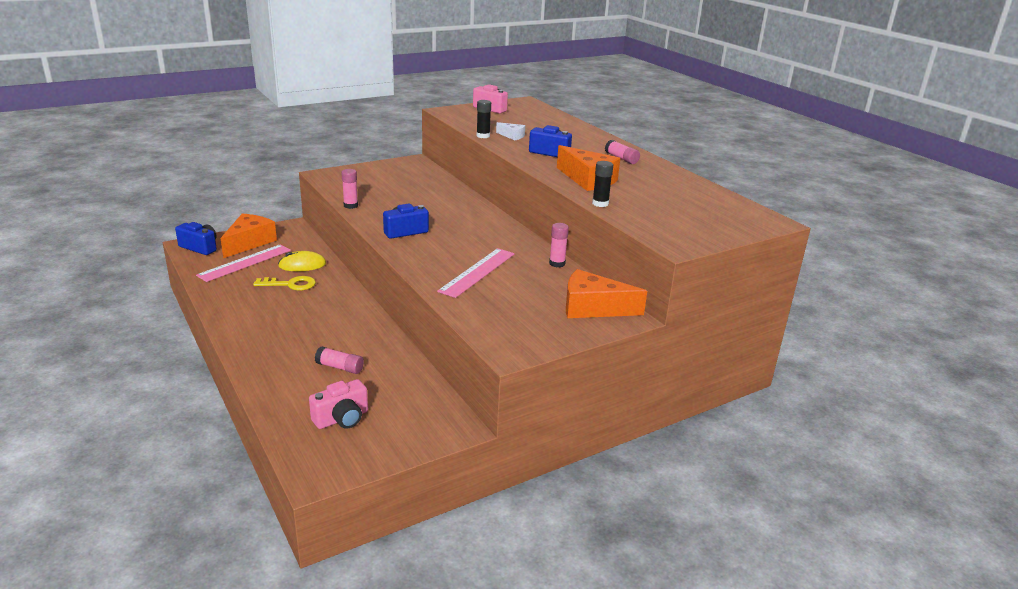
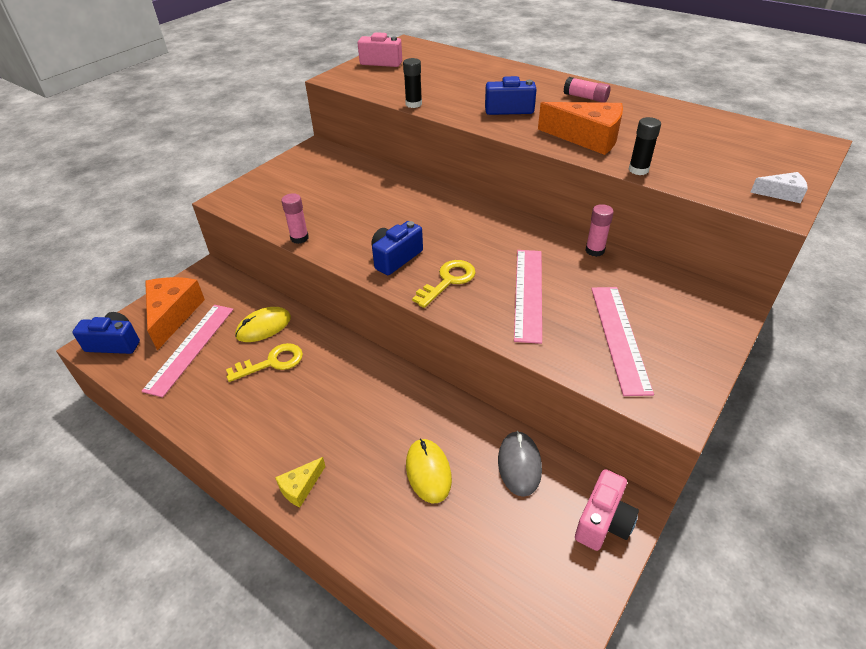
camera: 20 degrees left, 15 degrees up
pink camera [309,379,368,429] -> pink camera moved to [575,469,639,551]
pink glue stick [315,347,364,374] -> yellow mouse [406,438,452,503]
white cheese [496,122,525,140] -> white cheese moved to [750,172,808,203]
orange cheese [566,269,647,318] -> none
none -> yellow cheese [275,457,326,507]
none -> yellow key [412,260,476,308]
none -> grey mouse [498,431,542,497]
none -> pink ruler [591,287,654,396]

